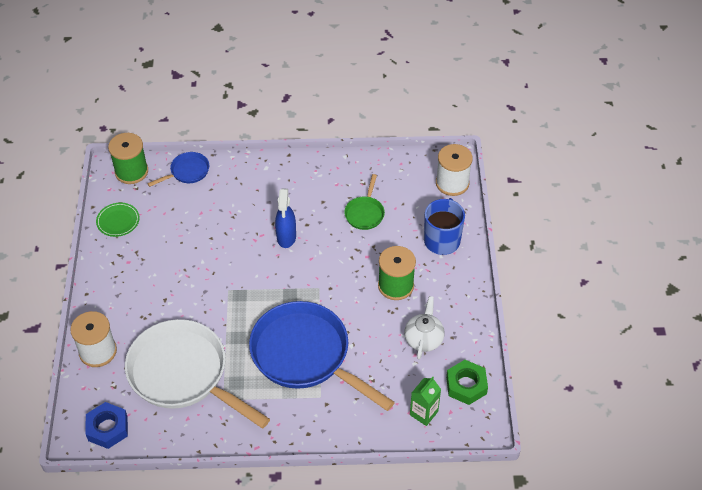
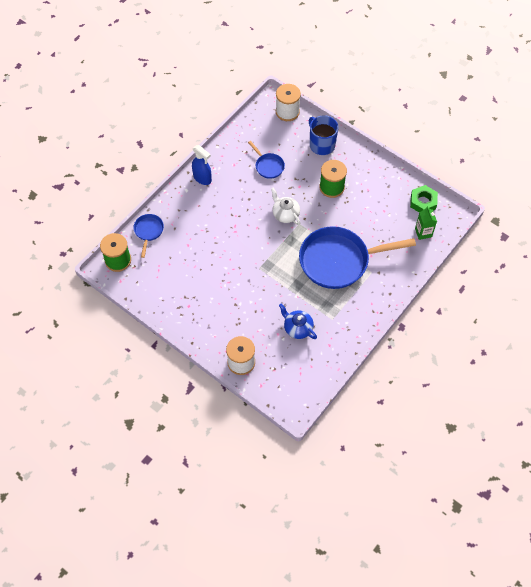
camera: 50 degrees left, 10 degrees up
blue nut [86,402,128,449] -> none
green plate [96,203,140,237] -> none
white pan [125,319,270,428] -> blue teapot [279,304,317,339]
blue spray bottle [275,189,296,248] -> blue spray bottle moved to [192,145,212,185]
green pan [344,174,385,230] -> blue pan [248,141,285,179]
white teapot [404,296,445,359] -> white teapot moved to [271,188,300,225]

